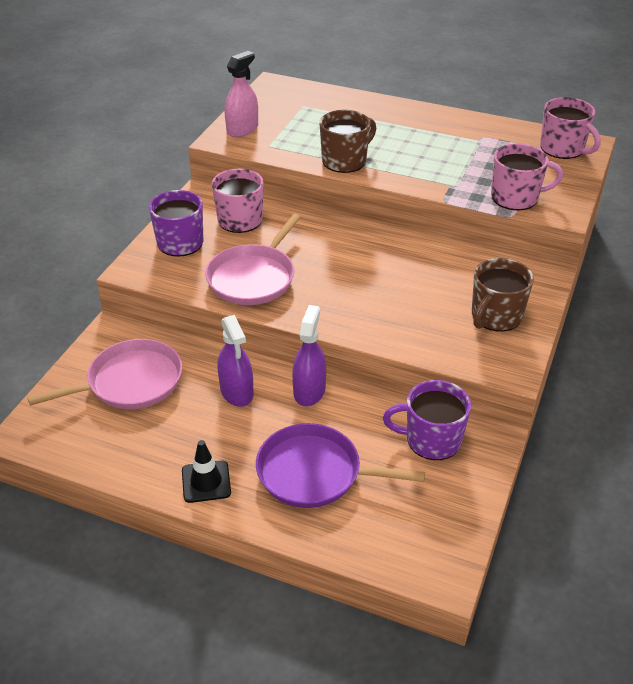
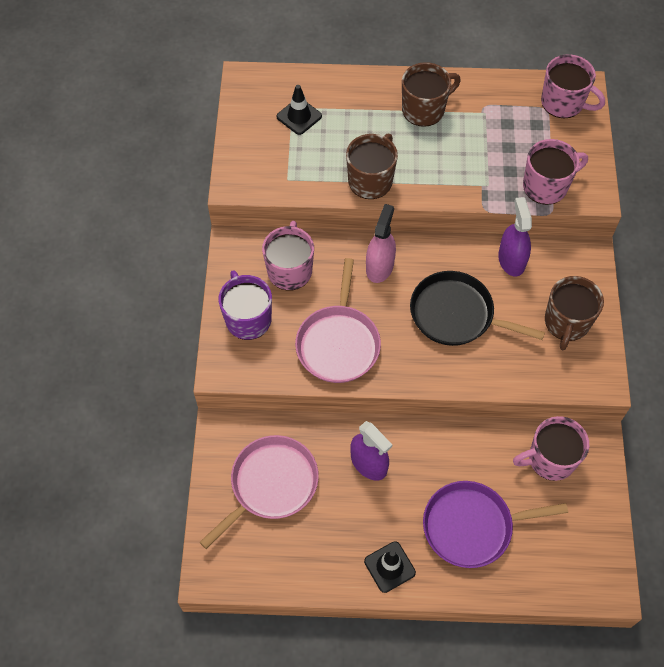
camera: 20 degrees left, 20 degrees up
pink spray bottle [225,51,258,137] -> pink spray bottle moved to [366,204,396,283]
purple spray bottle [292,305,326,406] -> purple spray bottle moved to [498,197,532,277]
purple mug [383,380,471,460] -> pink mug [513,416,589,481]
none -> black traffic cone [277,85,322,135]
none -> brown mug [402,62,461,127]
none -> black pan [410,271,545,346]

